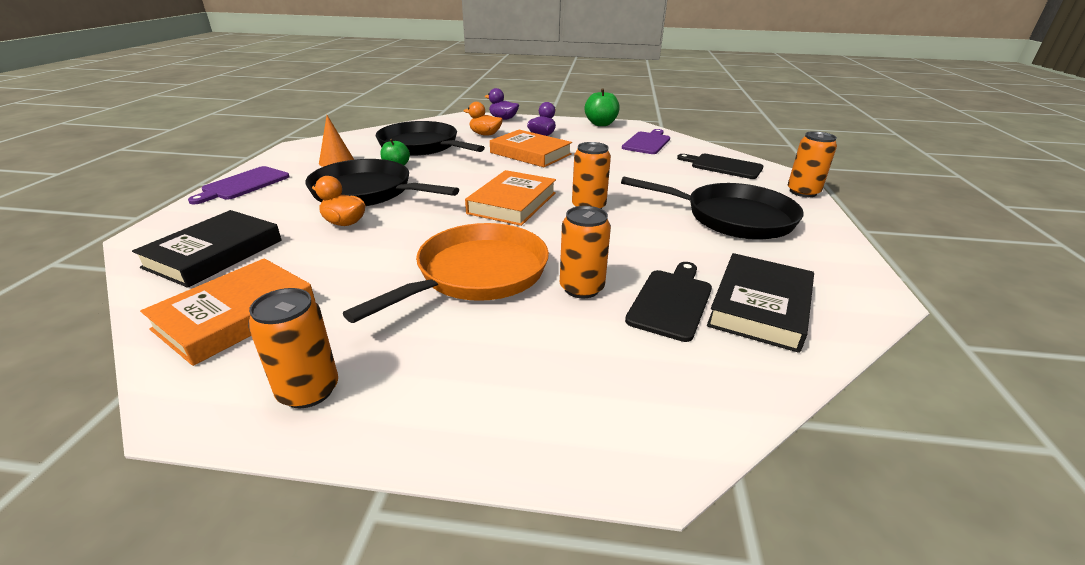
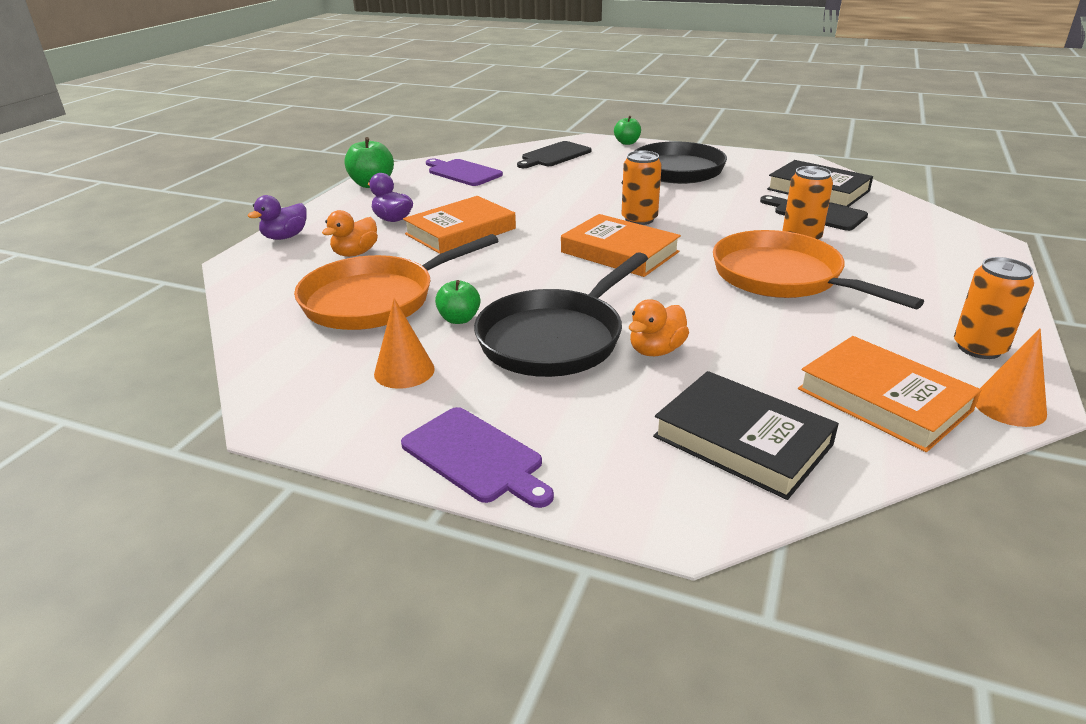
camera: 75 degrees left, 0 degrees up
black pan [376,121,485,156] -> orange pan [294,234,499,330]
orange can [788,131,837,197] -> green apple [614,116,641,145]
none -> orange cone [976,328,1047,427]

